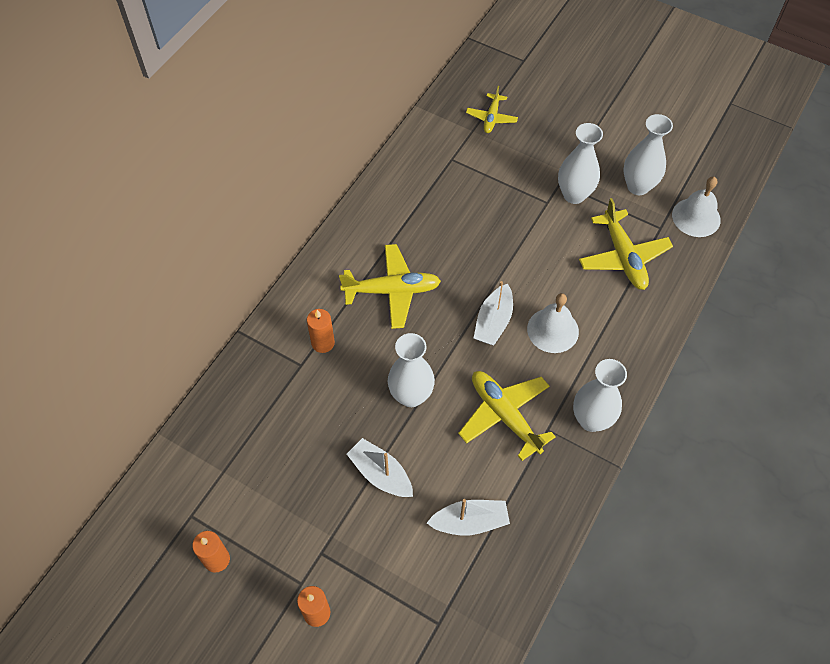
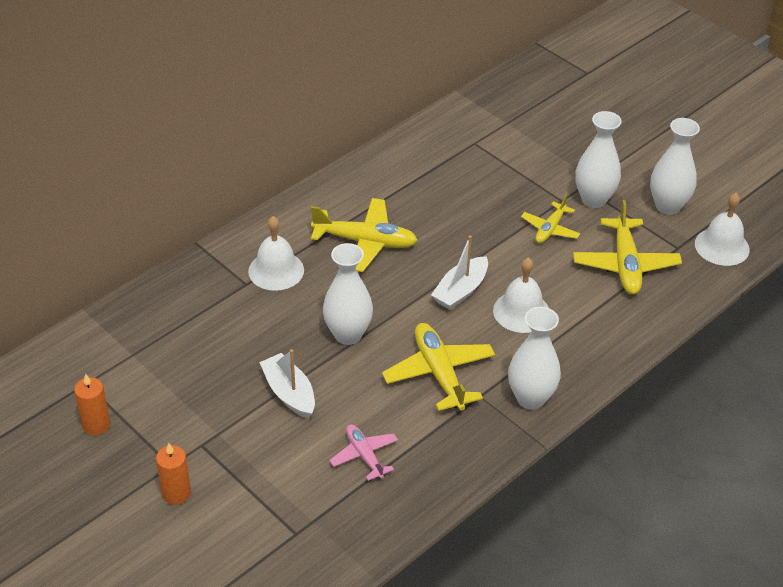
camera: 15 degrees right, 15 degrees down
orange candle [307,309,335,353] -> white bell [248,216,304,291]
white boat [427,499,510,536] -> pink plane [330,424,398,481]
yellow plane [466,86,518,133] -> yellow plane moved to [521,195,580,243]

